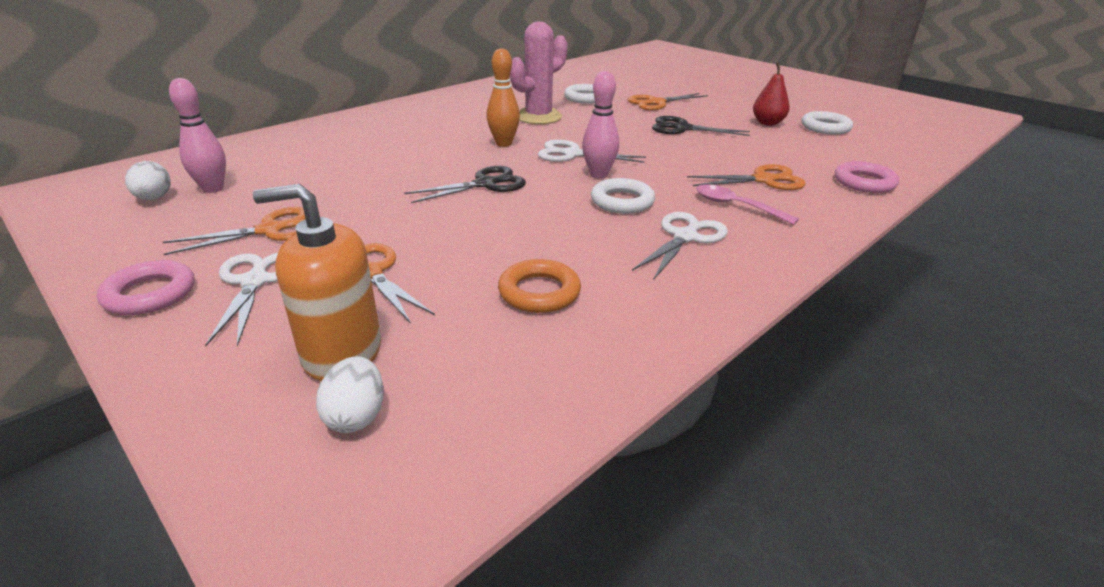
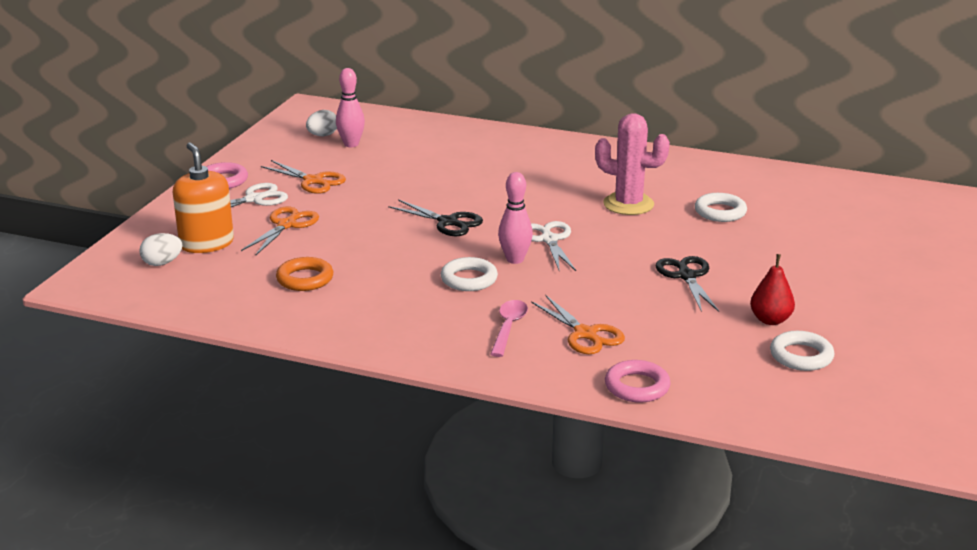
camera: 65 degrees right, 5 degrees down
orange bowling pin [487,48,520,147] -> none
orange scissors [627,93,708,110] -> none
white scissors [632,212,728,279] -> none

